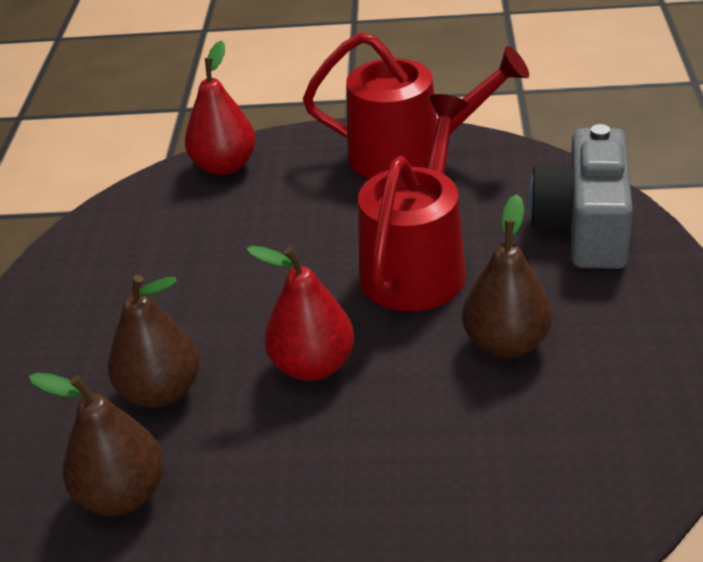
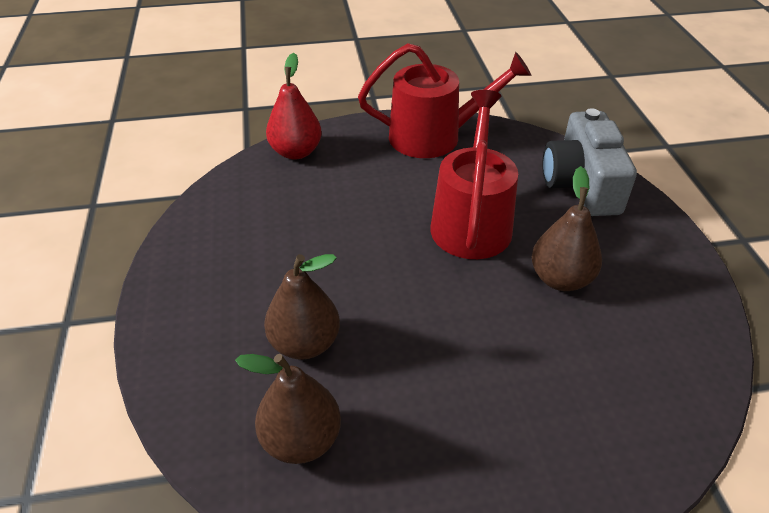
camera: 15 degrees left, 5 degrees up
red pear [247,246,354,381] -> none

